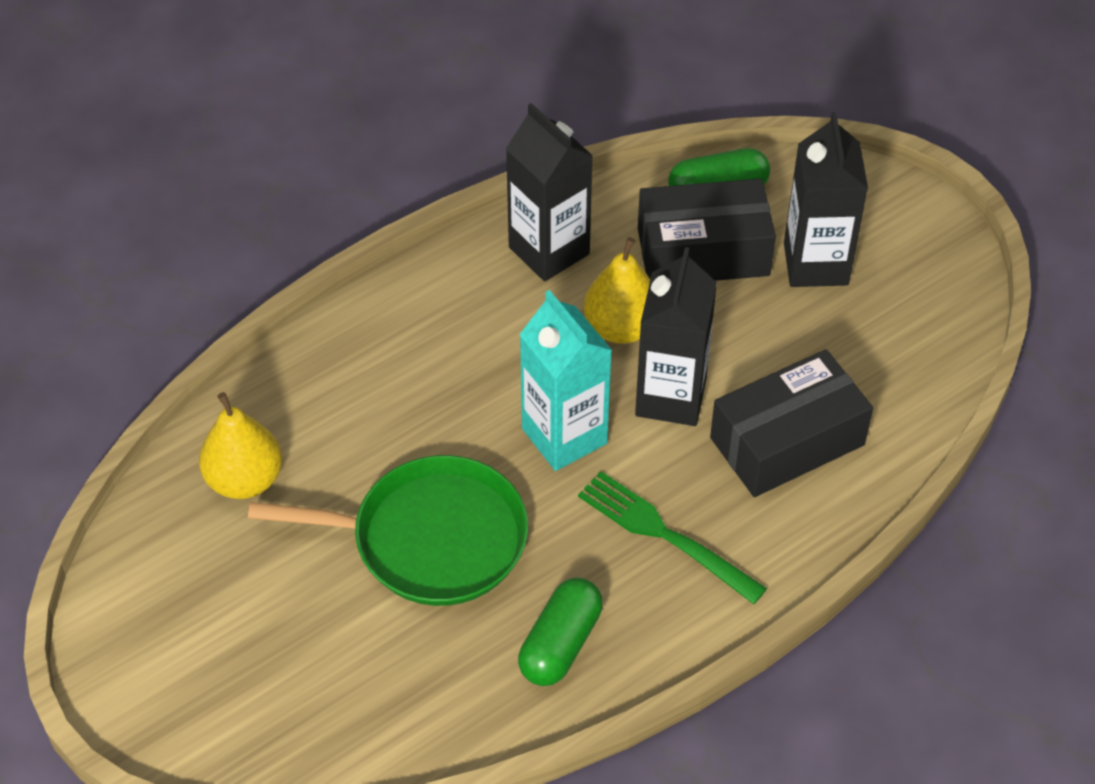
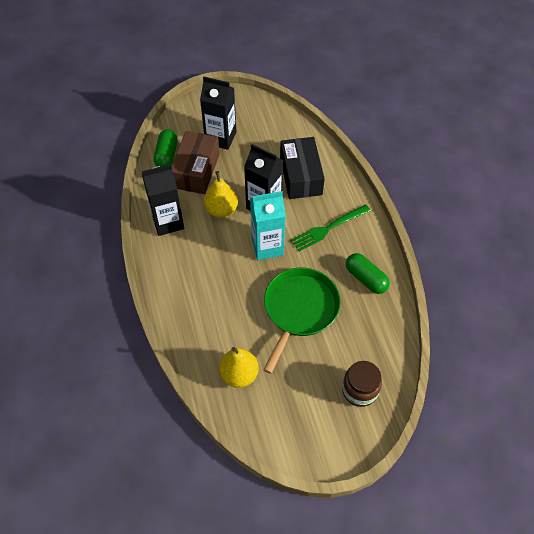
camera: 70 degrees left, 5 degrees up
black box [638,178,776,281] -> brown box [172,131,220,194]
none -> brown jar [342,361,382,407]

